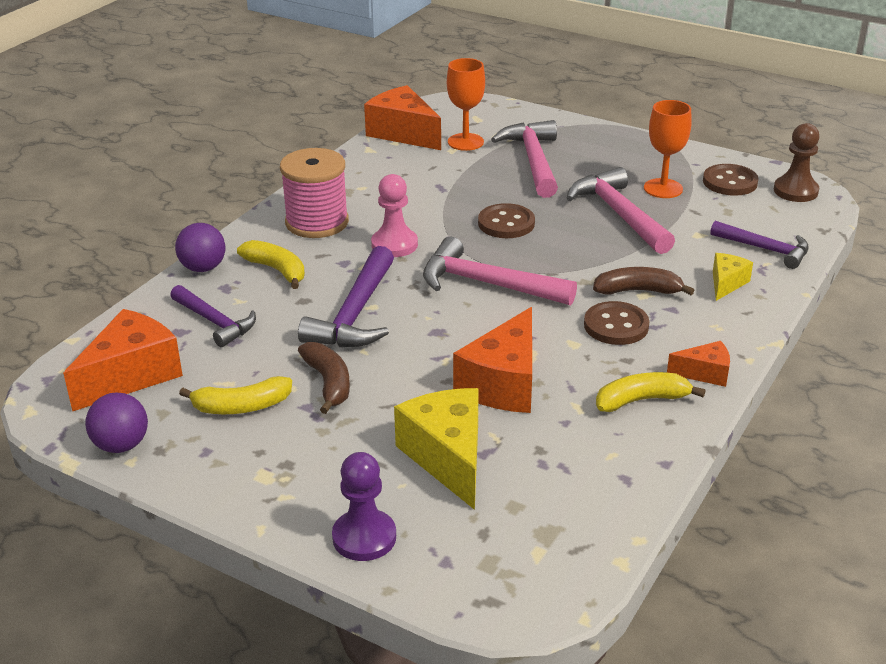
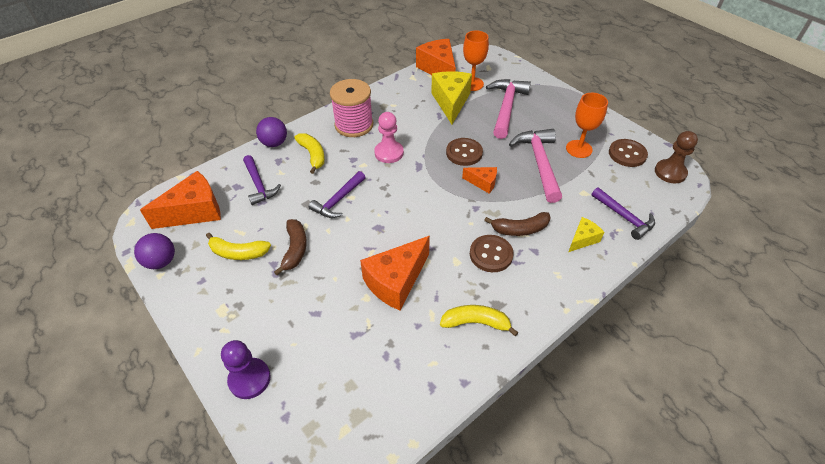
camera: 20 degrees right, 15 degrees up
purple hammer [298,246,394,347] -> purple hammer [309,171,366,218], size x0.66
yellow cheese [394,388,479,510] -> yellow cheese moved to [431,71,472,124]
pink hammer [423,237,577,305] -> none
brown banana [593,267,695,295] -> brown banana turned 150 degrees clockwise [484,212,550,236]
orange cheese [667,341,730,387] -> orange cheese moved to [462,167,497,193]

